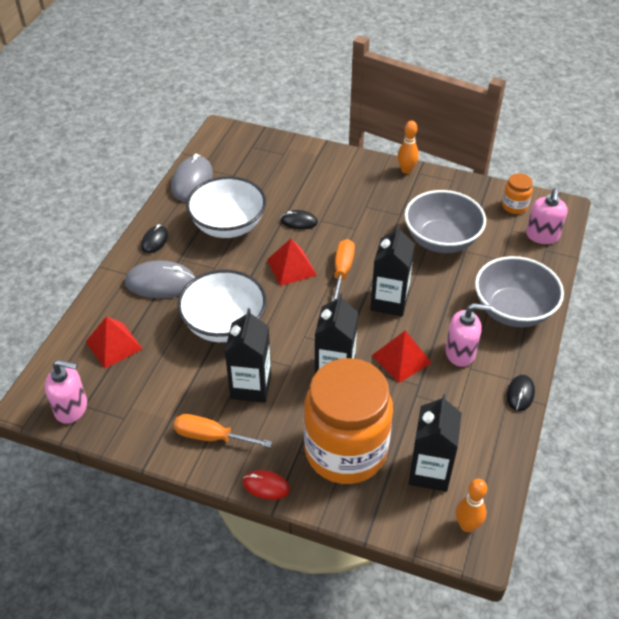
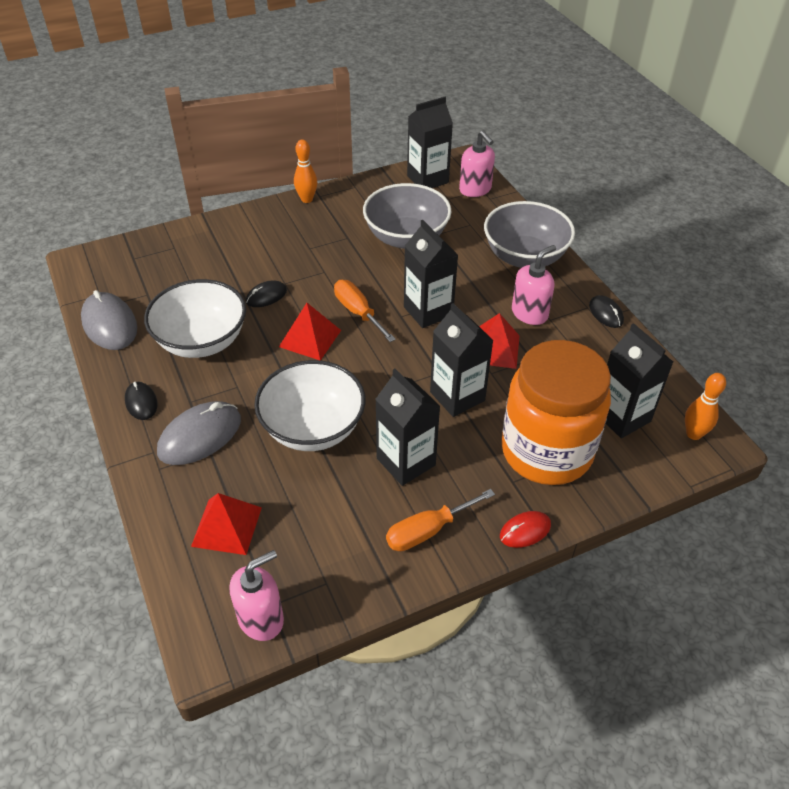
camera: 45 degrees left, 0 degrees up
orange jar [502,173,533,214] -> black carton [407,97,453,188]

